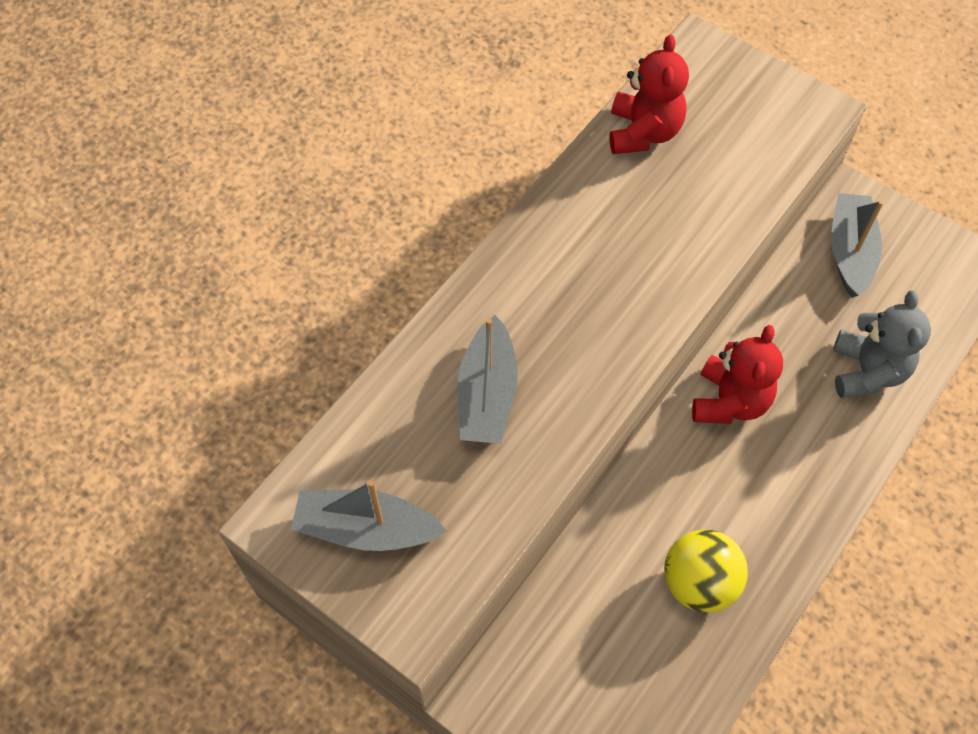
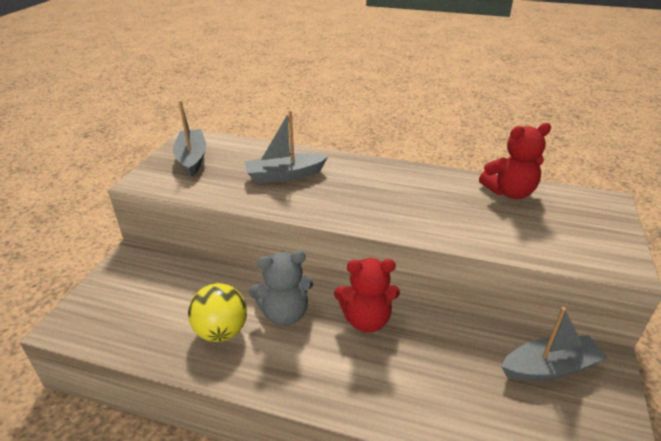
camera: 70 degrees right, 25 degrees down
grey teddy bear [833,290,931,398] -> grey teddy bear moved to [249,250,314,326]

